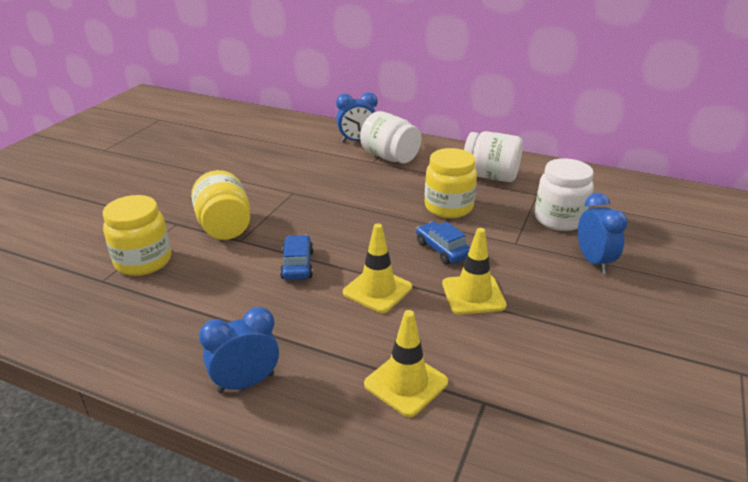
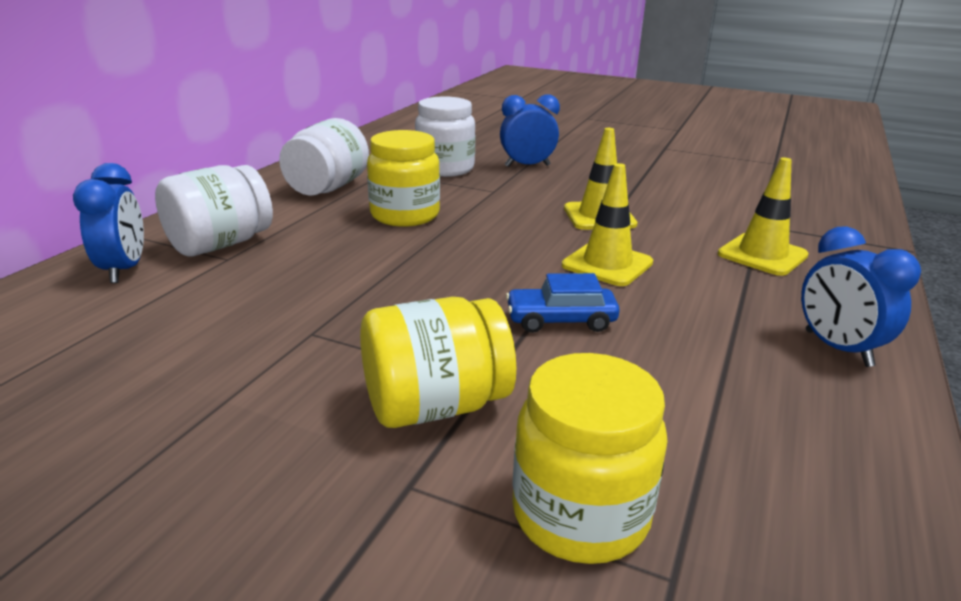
camera: 90 degrees left, 5 degrees down
blue car [416,222,470,265] -> none

